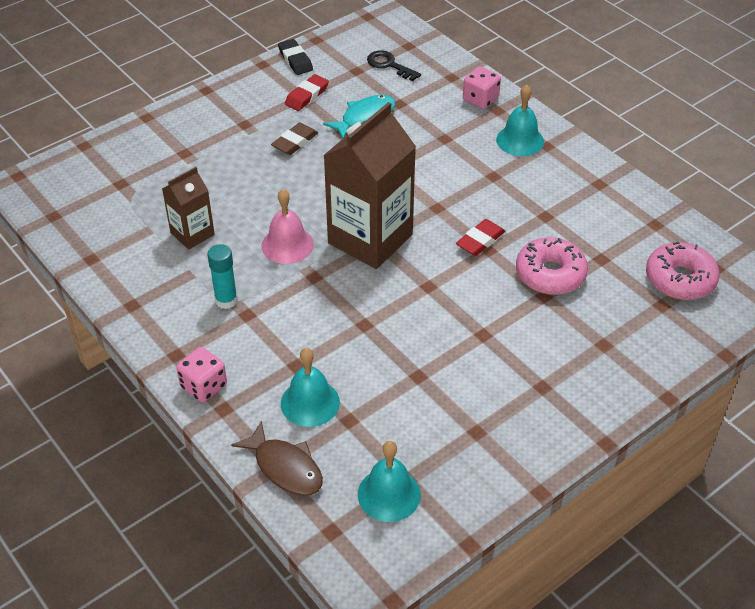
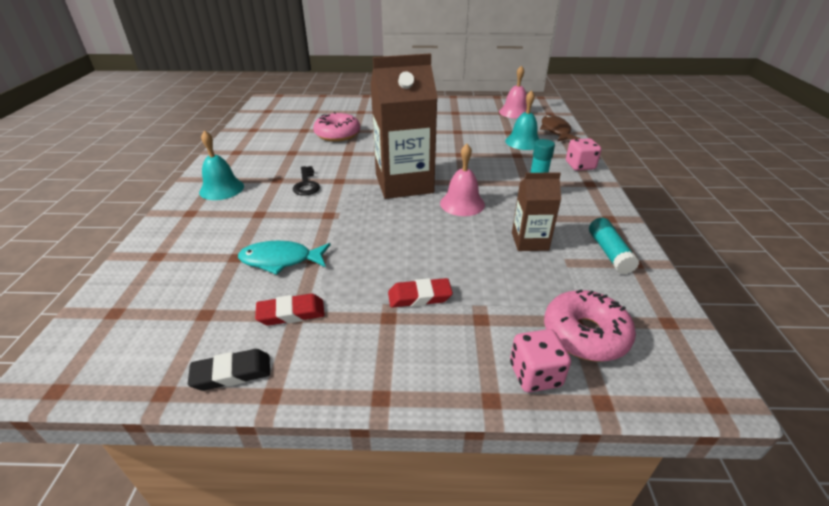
camera: 140 degrees left, 10 degrees down
brown eraser [271,123,318,155] -> none
black eraser [278,39,313,75] -> black eraser turned 60 degrees clockwise [188,349,270,391]
turquoise bell [358,441,421,522] -> pink bell [499,65,527,119]
black key [367,50,421,81] -> black key moved to [293,166,320,196]
red eraser [456,219,505,256] -> red eraser moved to [388,278,453,308]
pink dice [463,67,501,109] -> pink dice moved to [510,329,571,392]
pink donut [646,242,720,300] -> pink donut moved to [544,289,636,362]
none -> turquoise glue stick [589,218,639,274]

